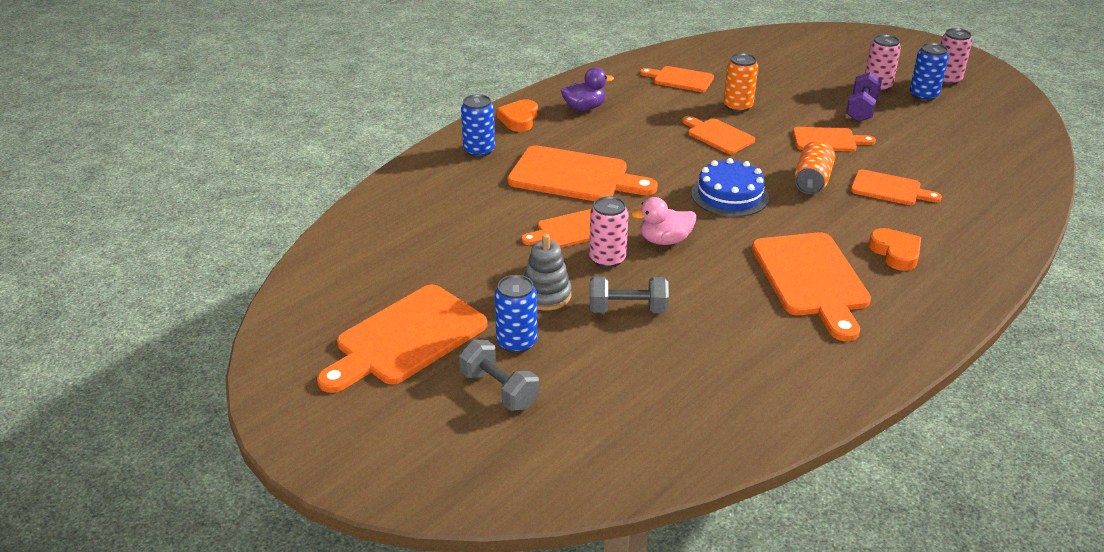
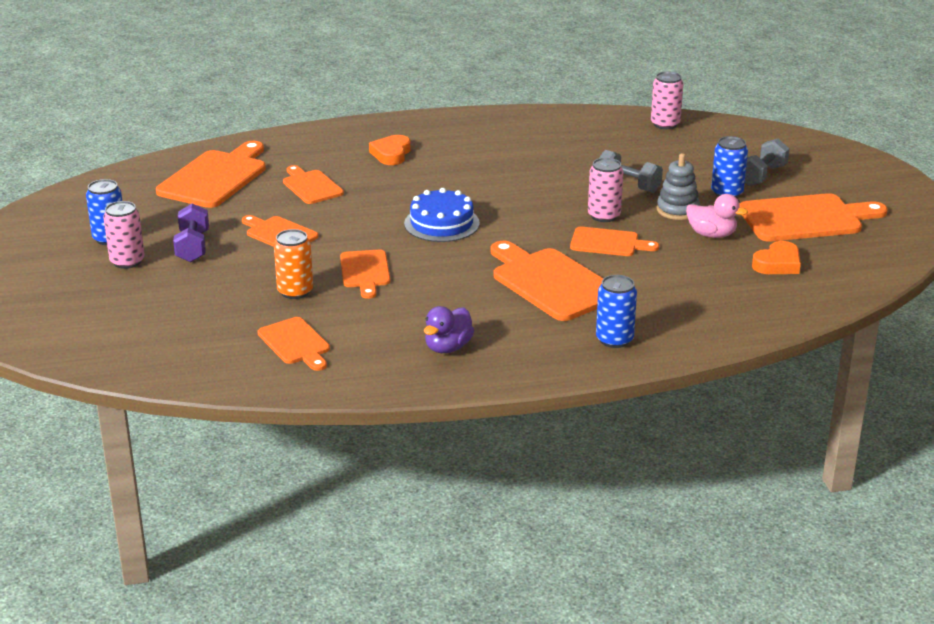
camera: 145 degrees left, 5 degrees down
grey dumbbell [459,340,539,411] -> grey dumbbell turned 45 degrees clockwise [745,138,790,186]
orange heart [497,100,538,132] -> orange heart moved to [752,241,801,274]
purple duck [561,67,614,111] -> purple duck turned 75 degrees counterclockwise [424,306,474,353]
pink duck [631,197,696,245] -> pink duck moved to [686,194,748,238]
orange cutting board [752,232,871,341] -> orange cutting board moved to [156,141,266,208]
orange can [794,141,835,194] -> none
purple dumbbell [846,72,882,122] -> purple dumbbell turned 60 degrees counterclockwise [173,203,209,262]
pink can [940,28,972,85] -> pink can moved to [651,71,683,129]

